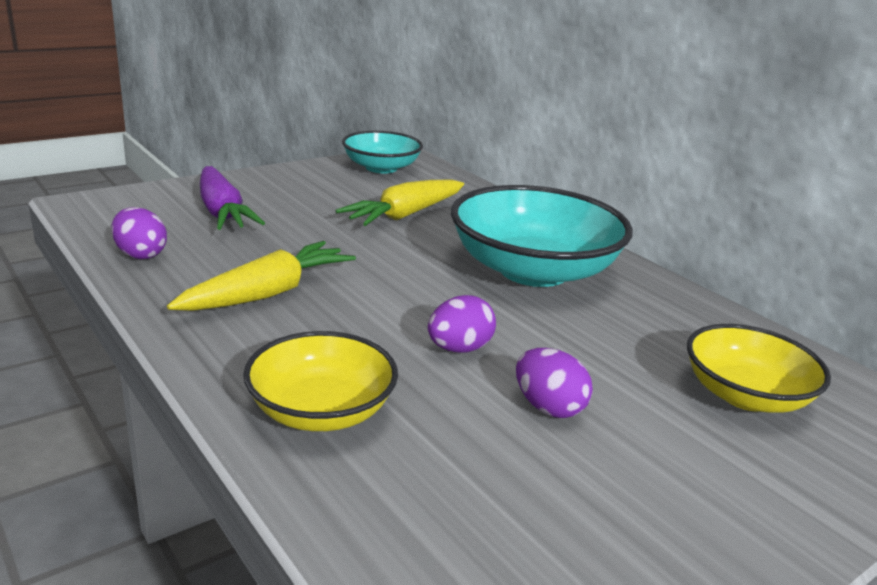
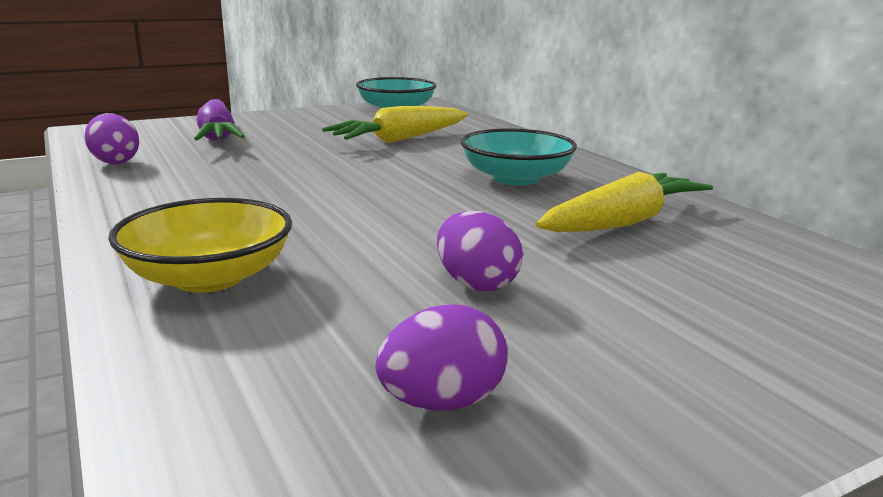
camera: 10 degrees right, 5 degrees down
yellow carrot [167,241,356,311] -> yellow carrot moved to [535,172,713,232]
purple egg [428,295,496,353] -> purple egg moved to [376,304,508,411]
turquoise bowl [451,185,633,287] -> turquoise bowl [460,128,577,186], size x0.60
yellow bowl [687,324,831,413] -> none

